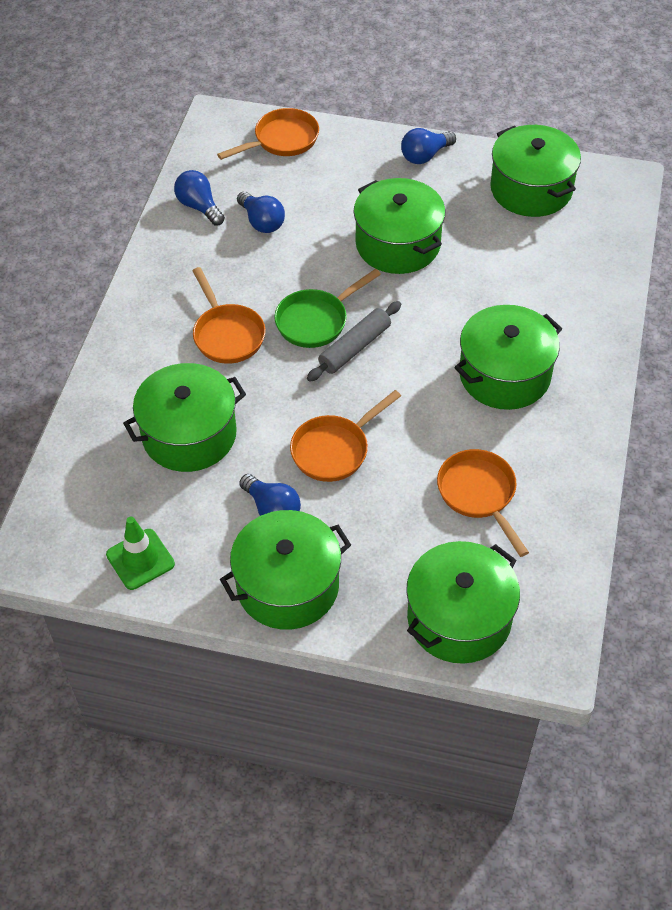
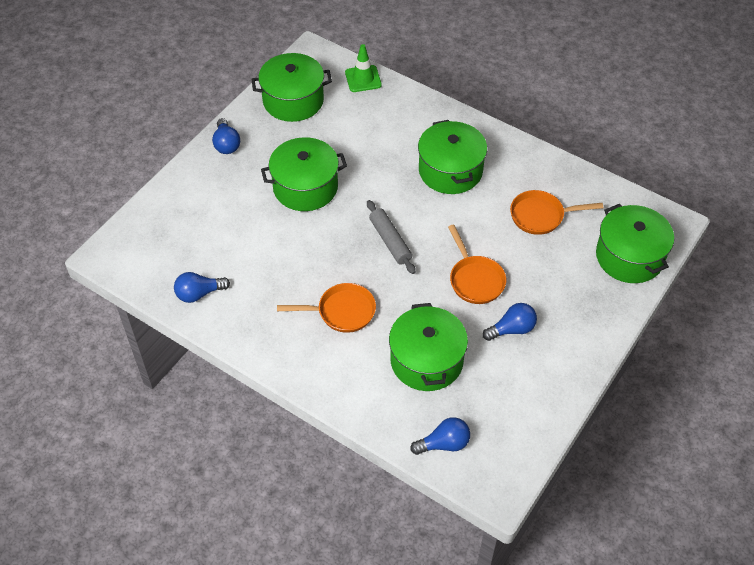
camera: 70 degrees left, 0 degrees up
green traffic cone [106,517,175,590] -> green traffic cone moved to [345,44,382,92]
orange pan [217,108,319,160] -> none
green pot [220,510,351,630] -> none
blue light bulb [237,191,285,233] -> blue light bulb moved to [410,417,470,455]
green pan [274,269,381,348] -> none

